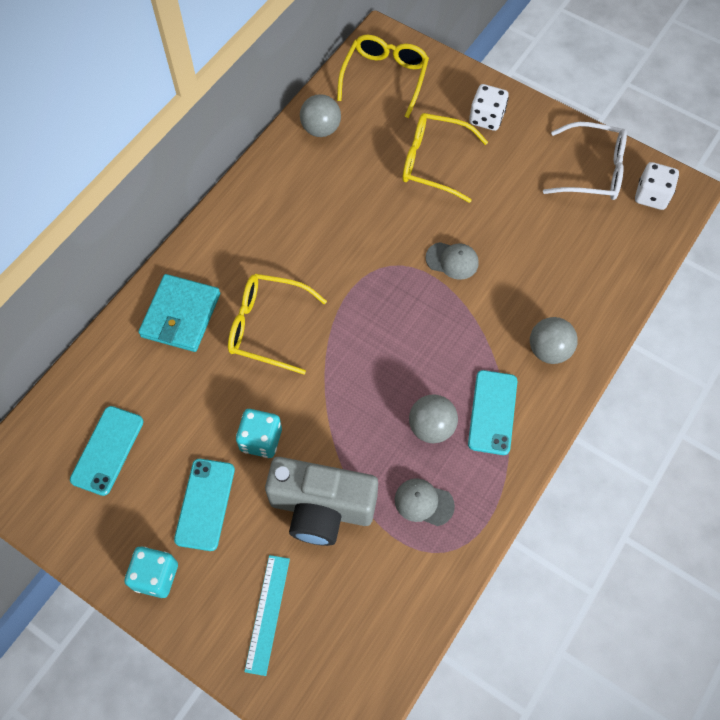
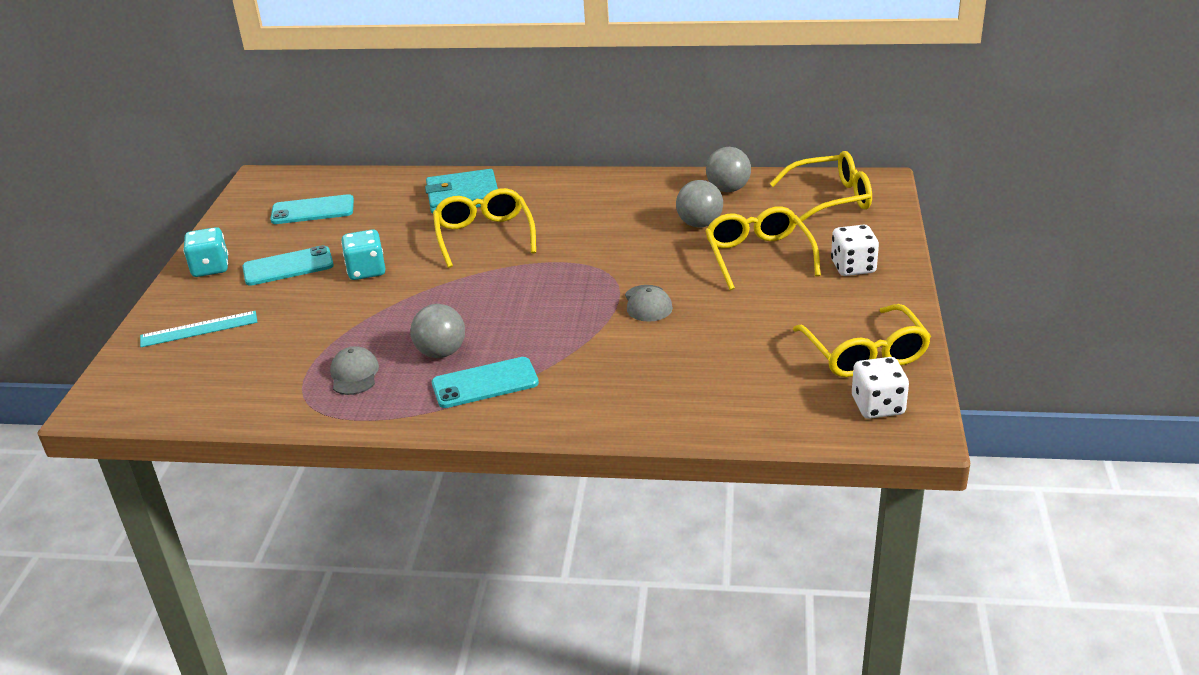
camera: 65 degrees right, 30 degrees down
grey camera [265,457,378,546] -> none
grey ball [530,317,578,364] -> grey ball moved to [676,180,723,228]
white glasses [543,122,627,200] -> yellow glasses [793,304,931,377]

